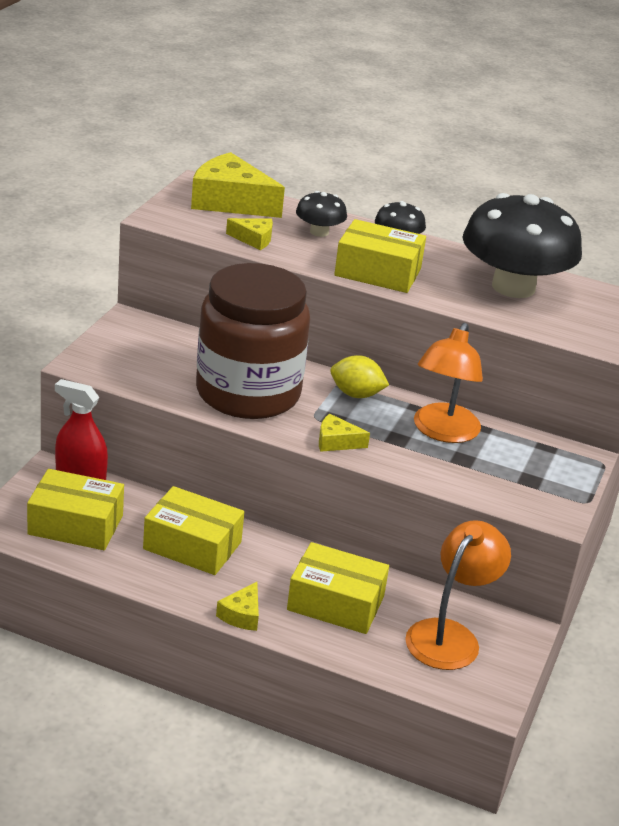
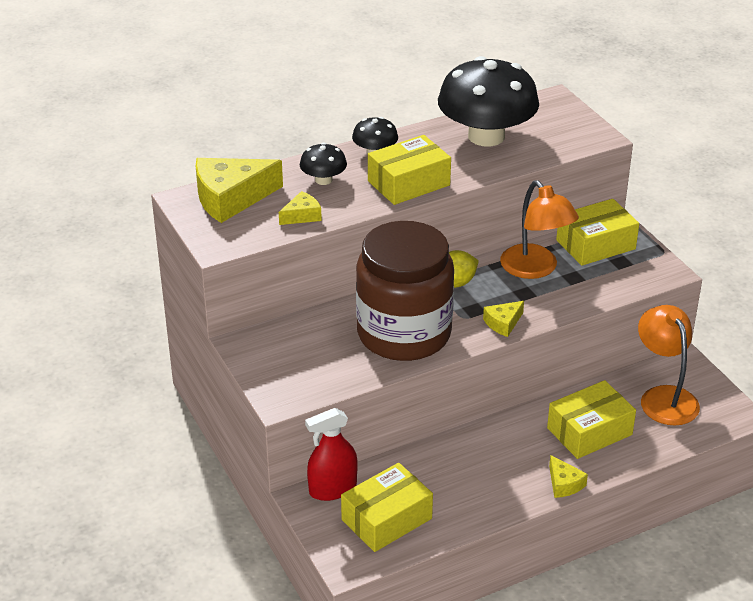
camera: 45 degrees left, 5 degrees up
yellow box [143,486,244,575] -> yellow box moved to [556,199,639,266]

